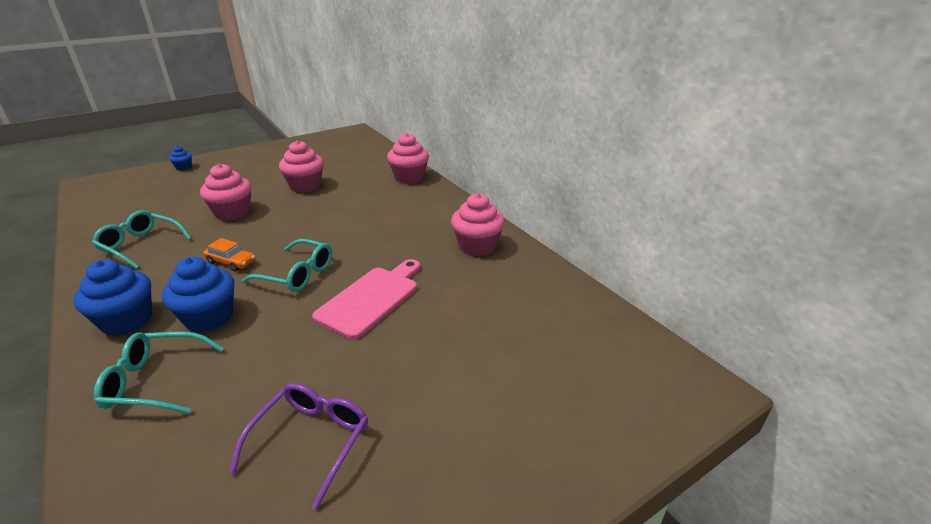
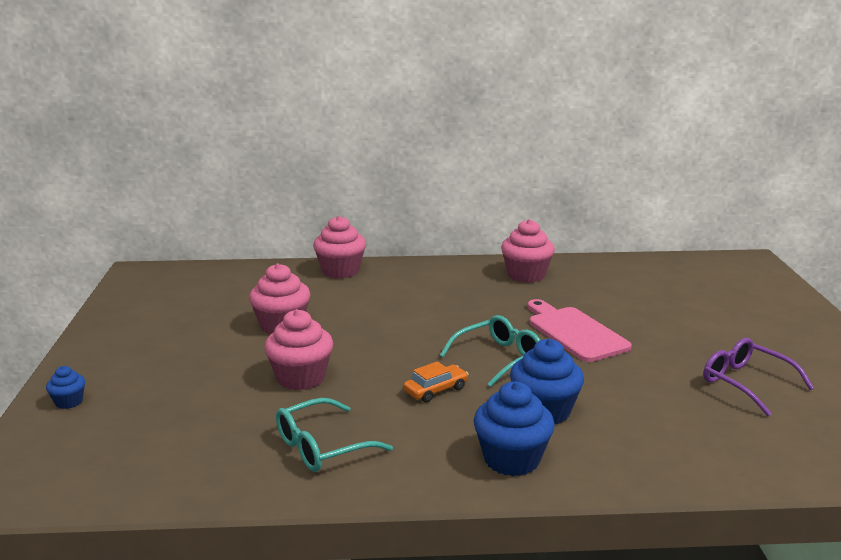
camera: 60 degrees left, 10 degrees down
turquoise glasses [94,331,224,414] -> none

